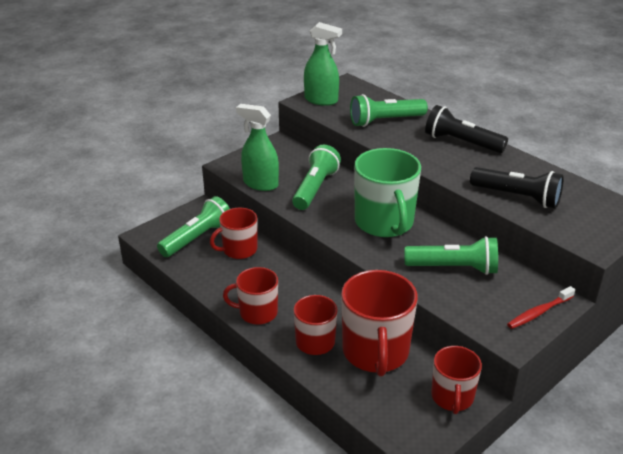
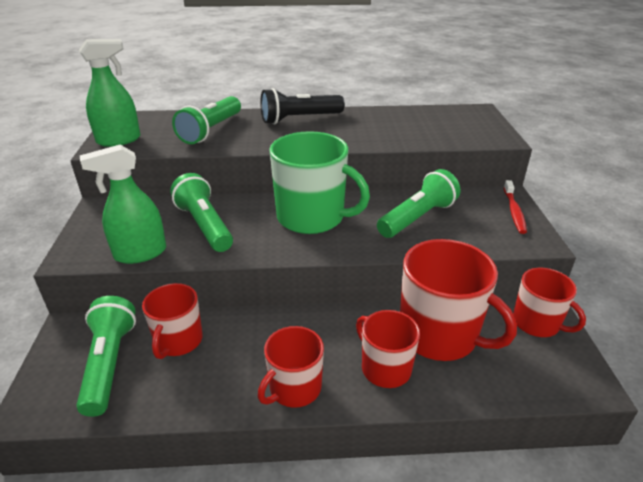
camera: 50 degrees left, 0 degrees up
black flashlight [470,167,564,208] -> none

